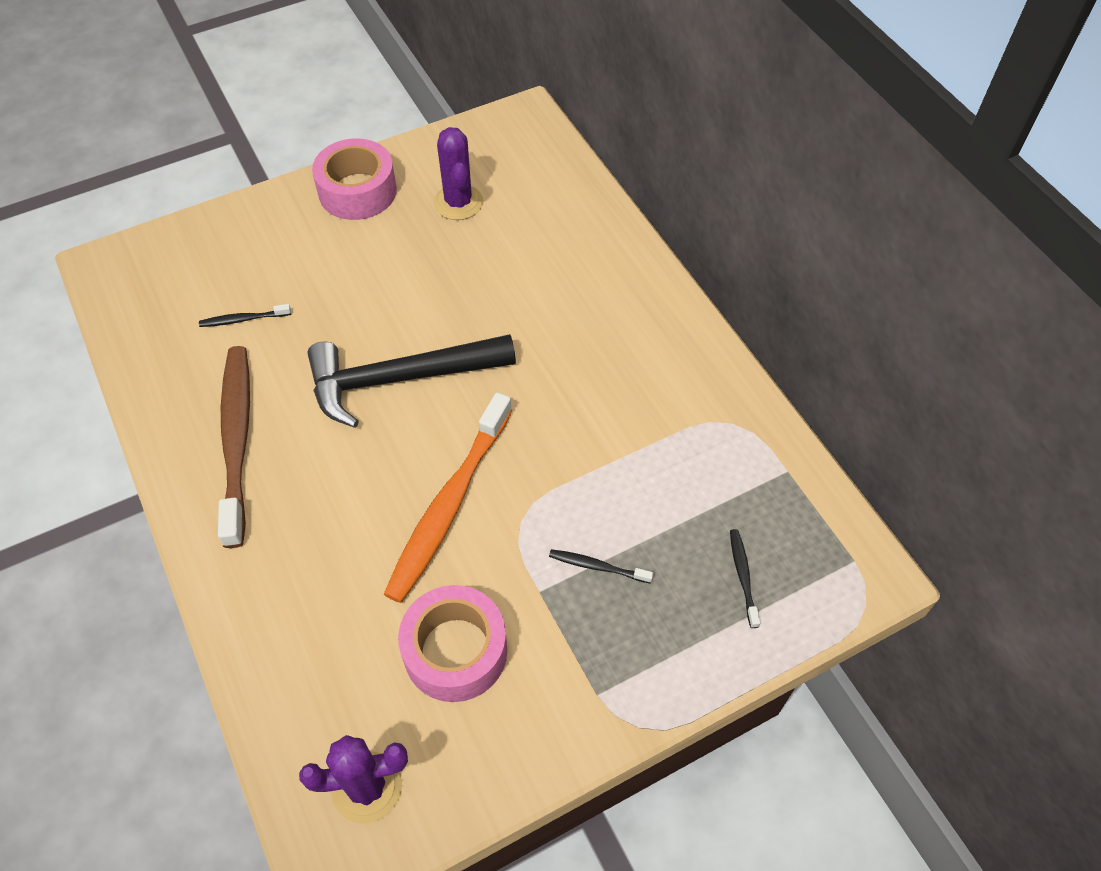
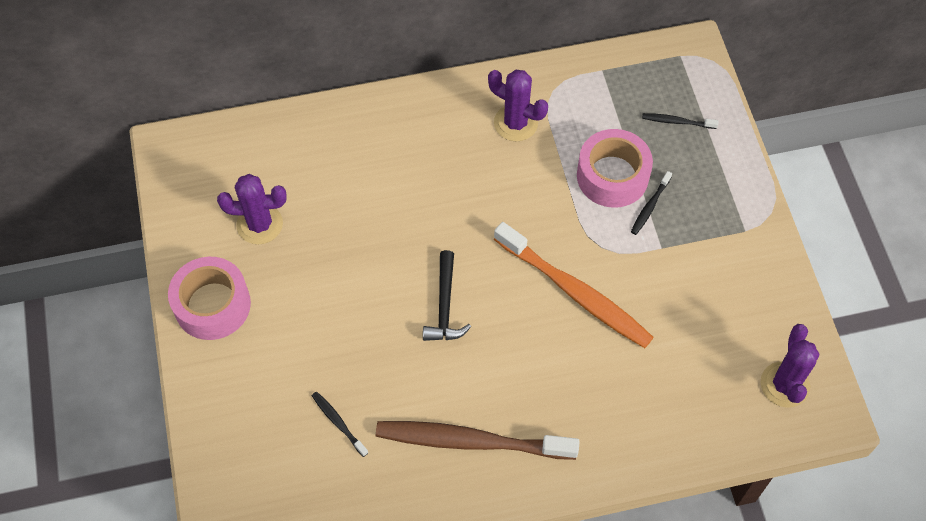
camera: 75 degrees left, 5 degrees up
black toothbrush [199,304,291,327] -> black toothbrush turned 135 degrees clockwise [312,392,368,457]
black hammer [307,334,516,428] -> black hammer [423,250,471,341], size x0.56
pink tape [398,585,507,702] -> pink tape moved to [577,129,653,208]
none -> purple cactus [488,70,548,141]

